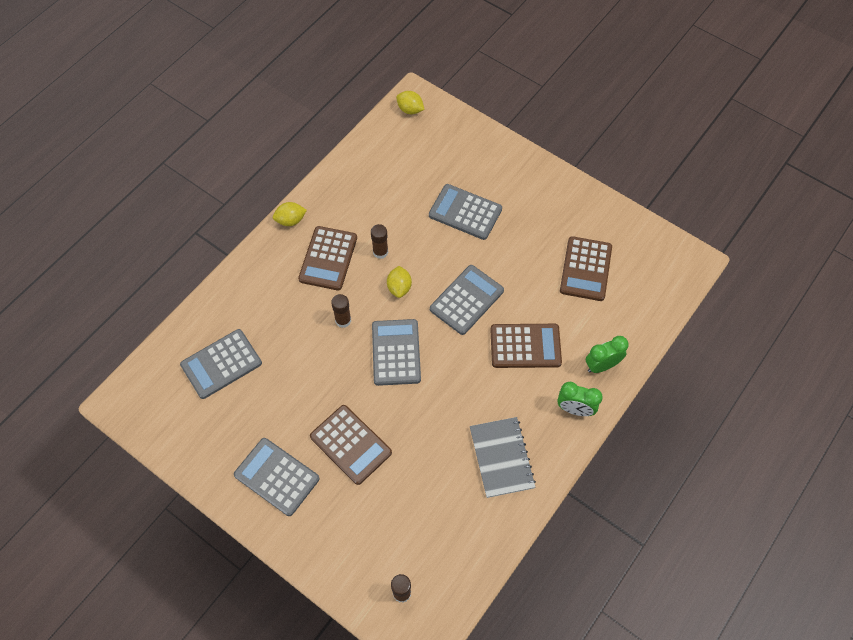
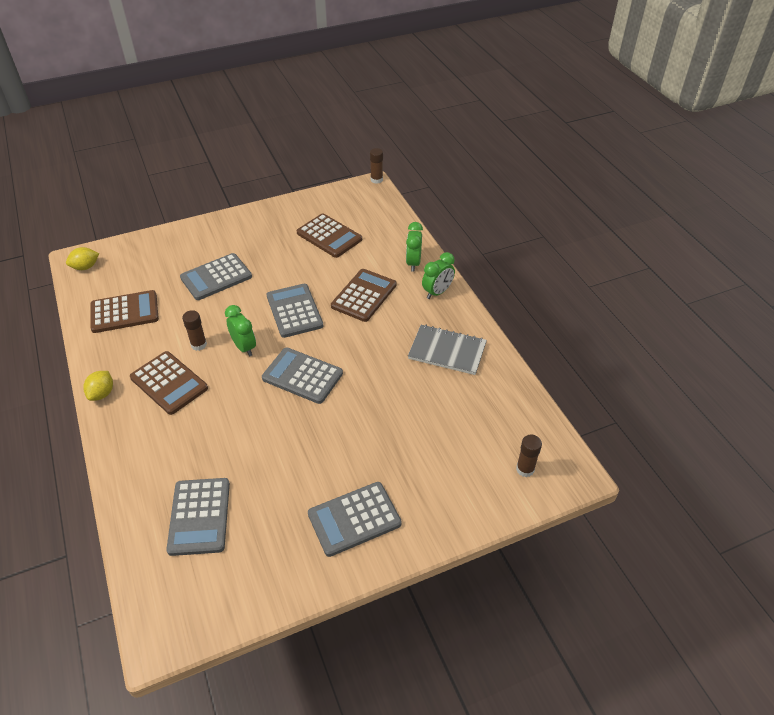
camera: 60 degrees left, 15 degrees down
brown calculator [310,405,392,485] -> brown calculator moved to [90,290,159,333]
brown glue stick [331,294,351,328] -> brown glue stick moved to [370,148,383,184]
yellow lemon [387,266,412,298] -> green clock [225,305,256,357]

